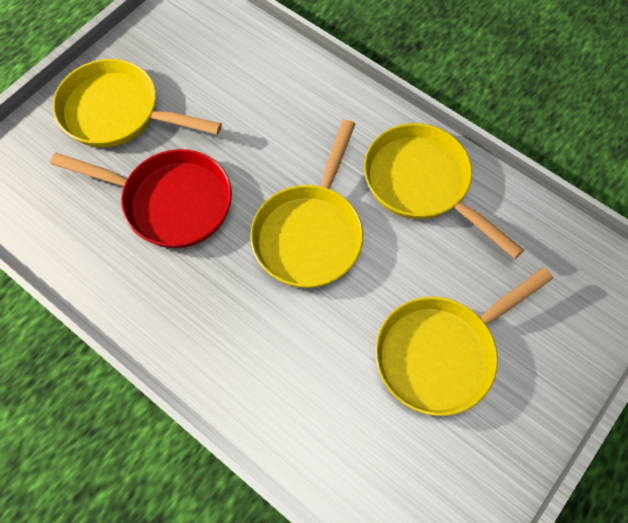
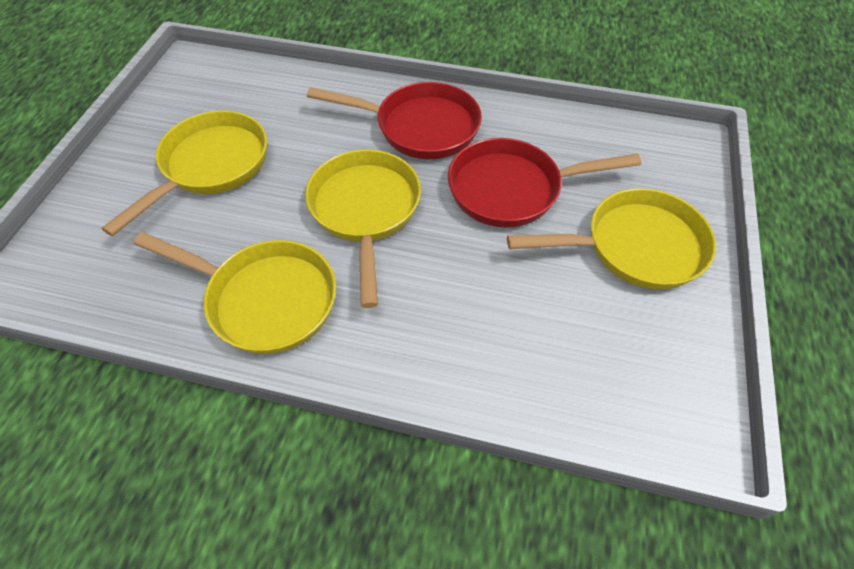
camera: 155 degrees right, 10 degrees down
none -> red pan [307,82,482,159]

